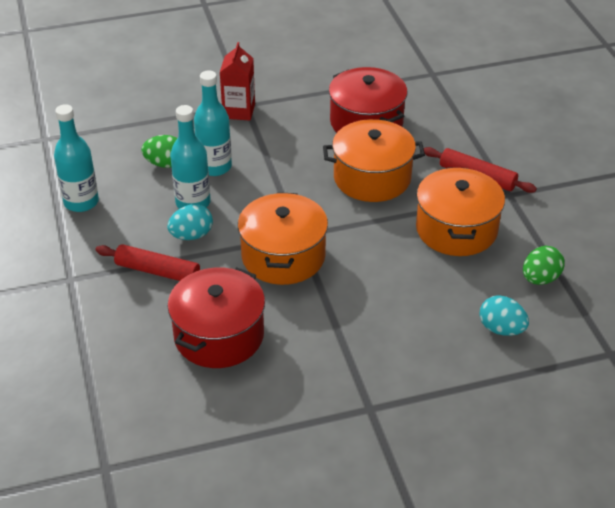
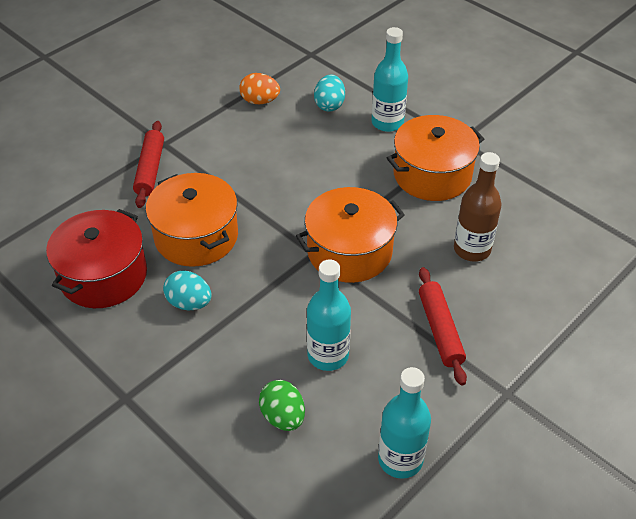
camera: 120 degrees left, 5 degrees up
turquoise egg [167,204,213,240] -> turquoise egg moved to [163,270,212,310]
red pot [167,267,265,368] -> brown bottle [454,152,501,262]
turquoise bottle [194,70,232,176] -> turquoise bottle moved to [371,27,408,132]
red carton [220,42,255,121] -> none
orange pot [416,167,505,256] -> orange pot moved to [387,115,484,201]
green egg [523,246,565,285] -> orange egg [239,73,280,104]

